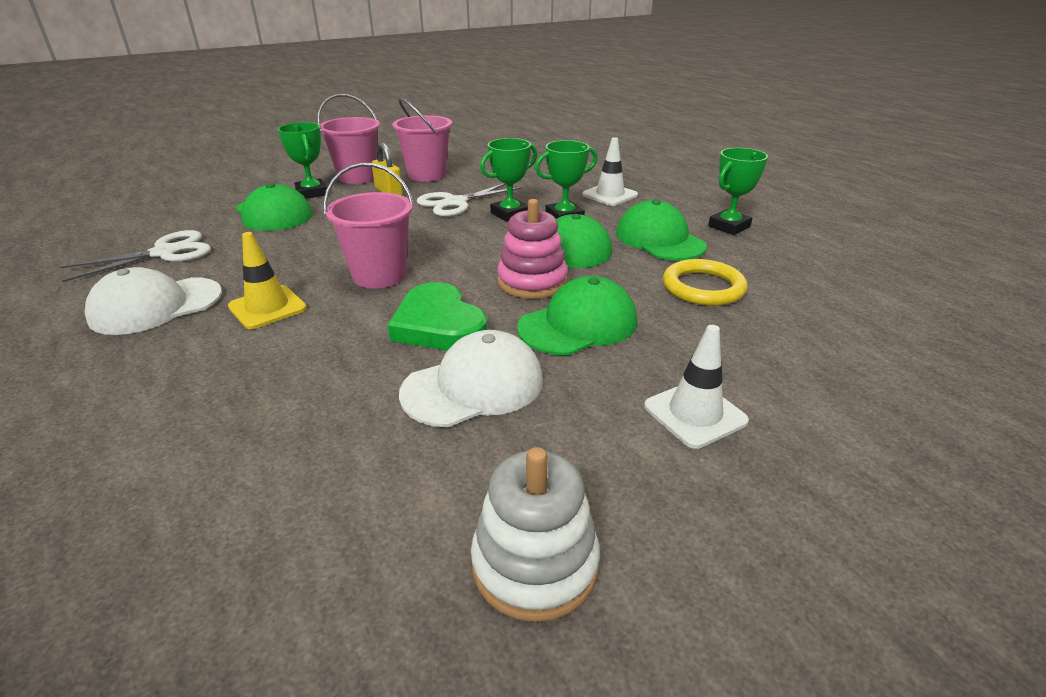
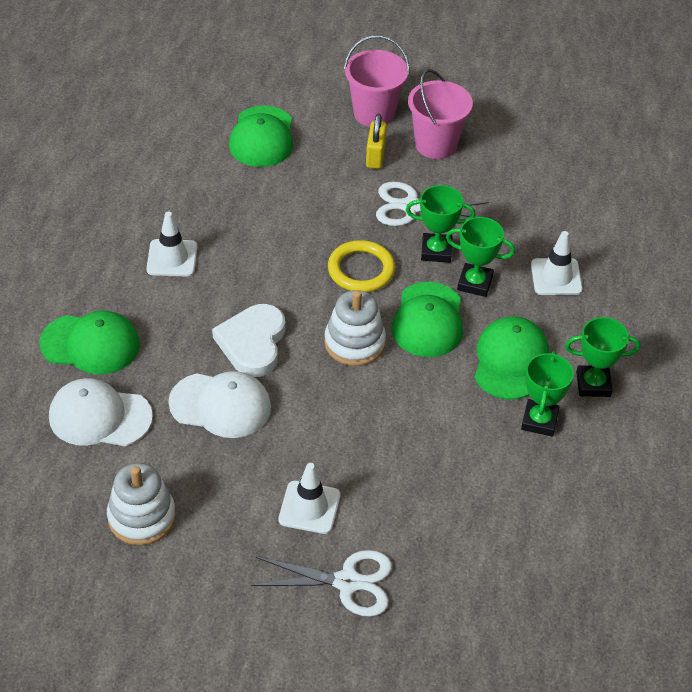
camera: 40 degrees right, 15 degrees up
white scissors [59,230,211,282] -> white scissors moved to [251,550,392,617]
white cap [85,267,222,335] -> white cap moved to [49,378,153,446]
yellow traffic cone [228,232,307,329] -> white traffic cone [146,212,198,277]
green trophy [278,122,327,199] -> green trophy moved to [521,351,574,437]
pink bucket [323,162,414,288] -> none
green heart [388,282,488,351] -> white heart [212,304,285,377]
pink stacking toy [497,199,568,299] -> white stacking toy [324,290,386,366]
green cap [517,276,637,355] -> green cap moved to [39,311,140,374]
yellow ring [663,259,748,306] -> yellow ring moved to [328,240,395,292]

